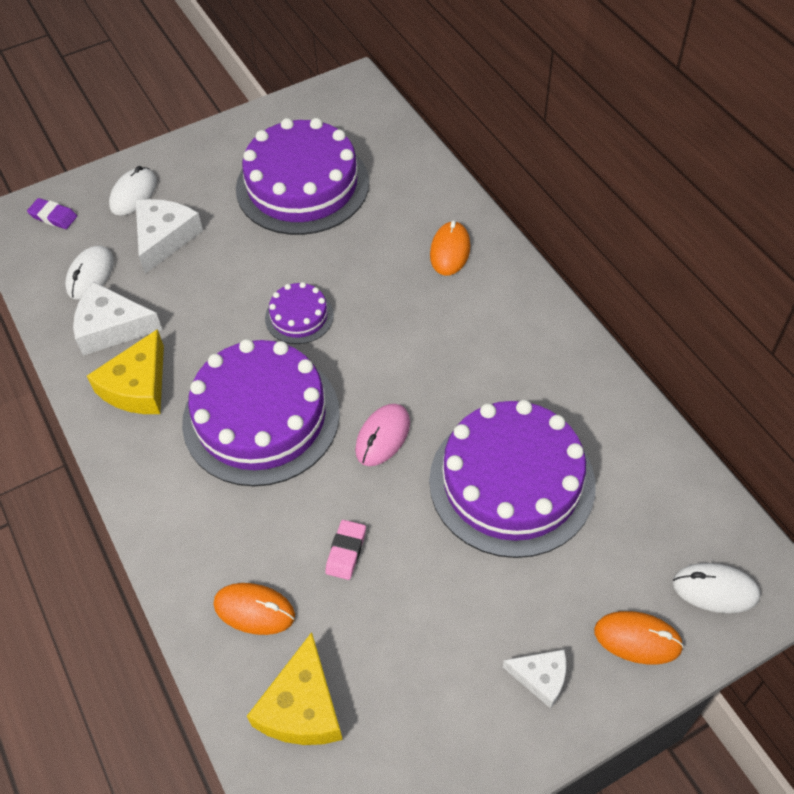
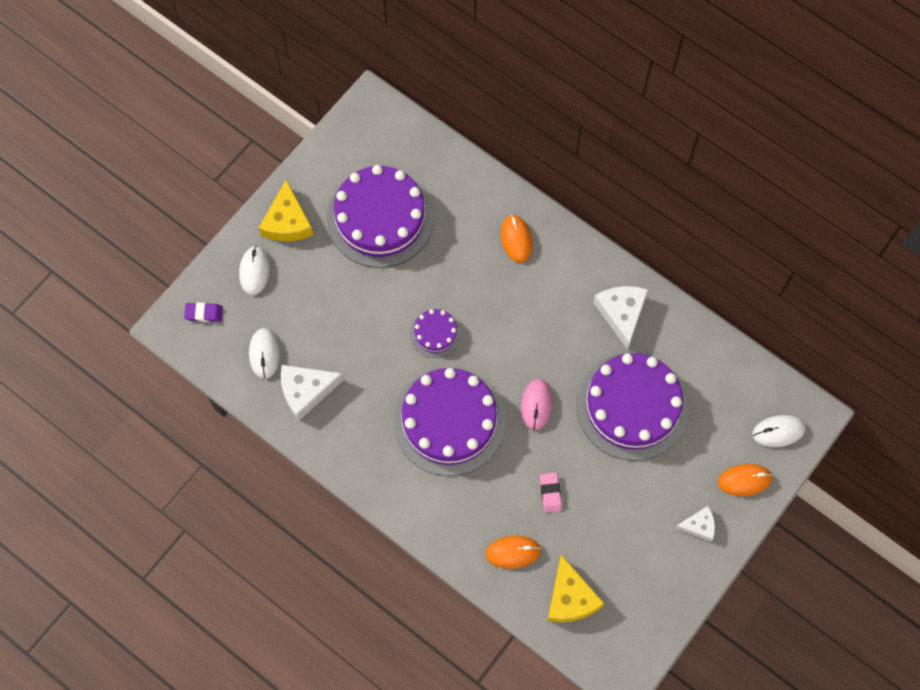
camera: 25 degrees left, 15 degrees up
yellow cheese [87,329,164,414] -> yellow cheese moved to [259,180,313,241]
white cheese [136,199,203,274] -> white cheese moved to [593,286,648,350]

